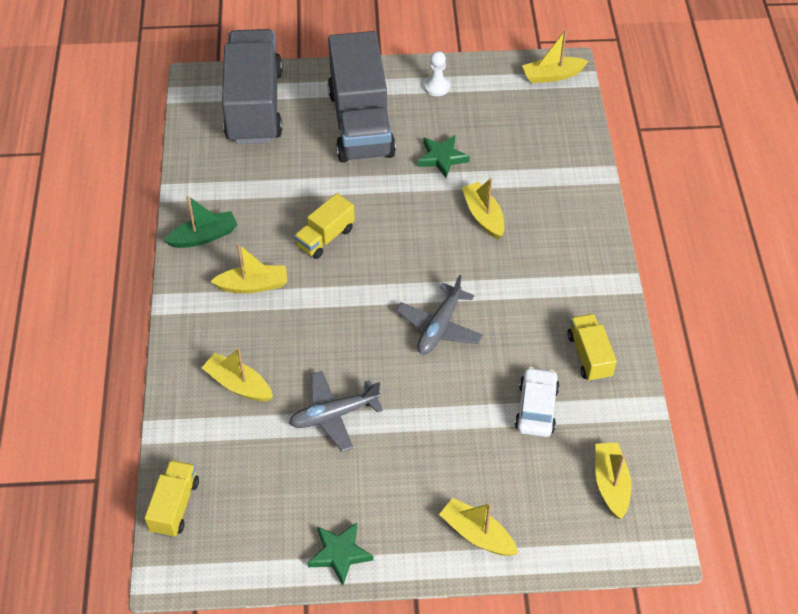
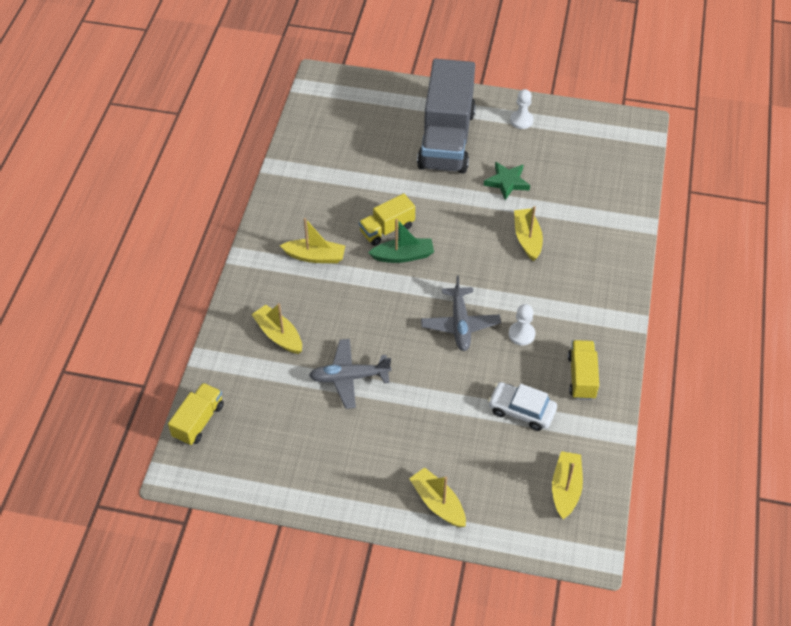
camera: 15 degrees right, 0 degrees up
green boat [163,196,237,248] -> green boat moved to [368,219,434,263]
grey truck [222,29,282,144] -> none
green star [308,522,373,585] -> none
grey plane [396,275,483,355] -> grey plane turned 45 degrees counterclockwise [421,276,501,351]
white car [515,367,560,437] -> white car turned 90 degrees counterclockwise [488,382,557,431]
yellow boat [522,29,589,83] -> none
none -> white pawn [509,304,535,346]

